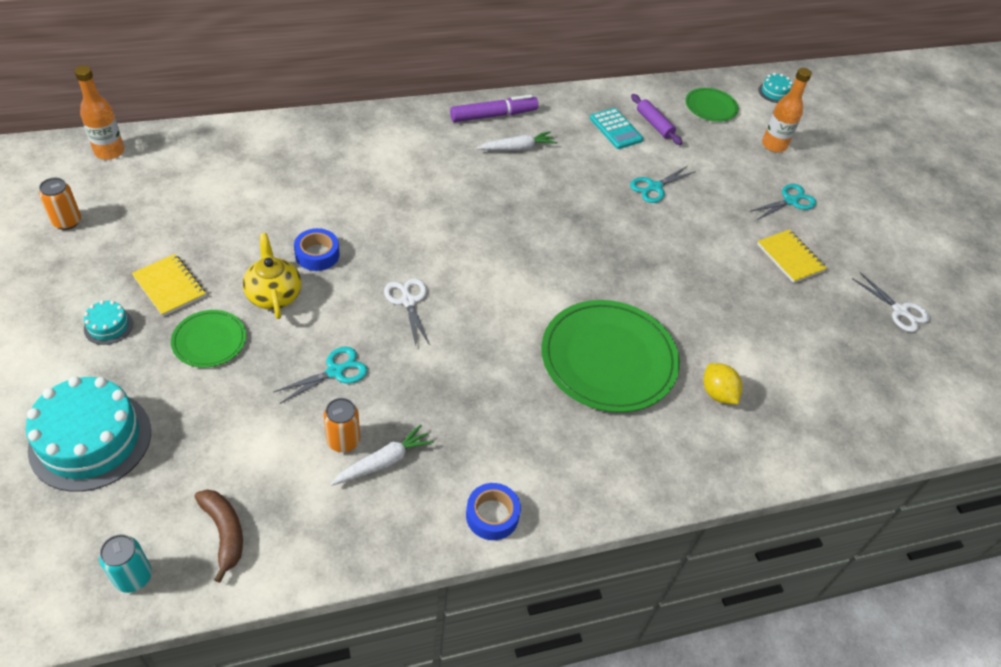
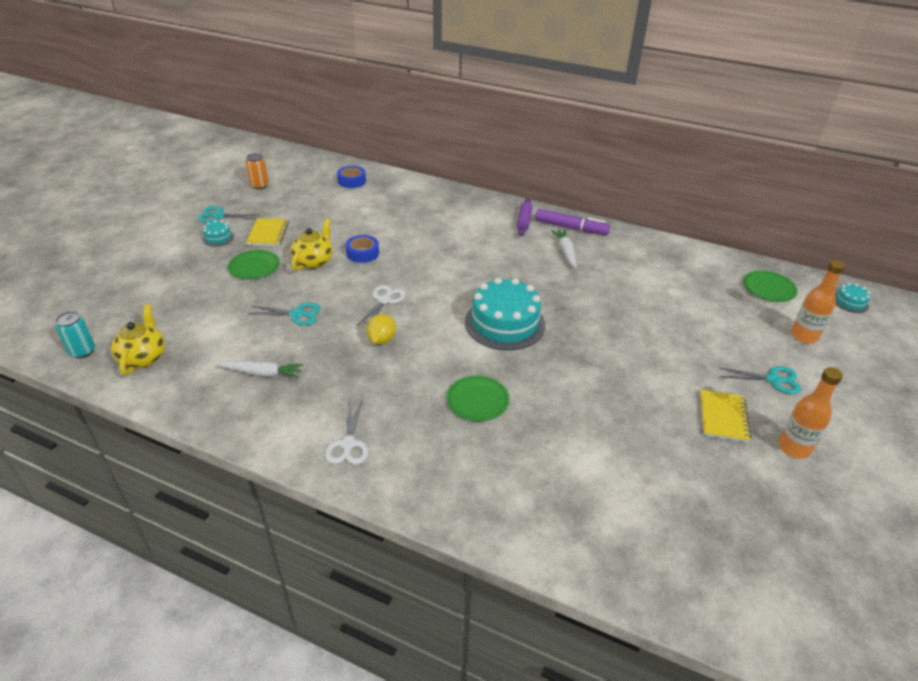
camera: 45 degrees right, 10 degrees down
turquoise cake [26,376,151,492] -> turquoise cake moved to [465,277,545,350]
orange bottle [74,65,124,160] -> orange bottle moved to [778,367,843,459]
brown banana [194,489,243,583] -> yellow teapot [111,304,165,375]
orange can [324,398,360,452] -> none
blue tape [466,483,521,540] -> blue tape moved to [337,166,366,188]
white carrot [477,131,557,151] -> white carrot turned 120 degrees counterclockwise [551,229,577,268]
green plate [541,300,680,412] -> green plate [446,375,510,422], size x0.51
turquoise calculator [590,108,644,149] -> none
turquoise scissors [630,166,696,203] -> turquoise scissors moved to [198,206,260,223]
purple rolling pin [631,94,682,145] -> purple rolling pin moved to [517,198,533,236]
yellow lemon [703,363,742,404] -> yellow lemon moved to [366,314,396,345]
white scissors [852,272,930,332] -> white scissors moved to [325,402,368,465]

